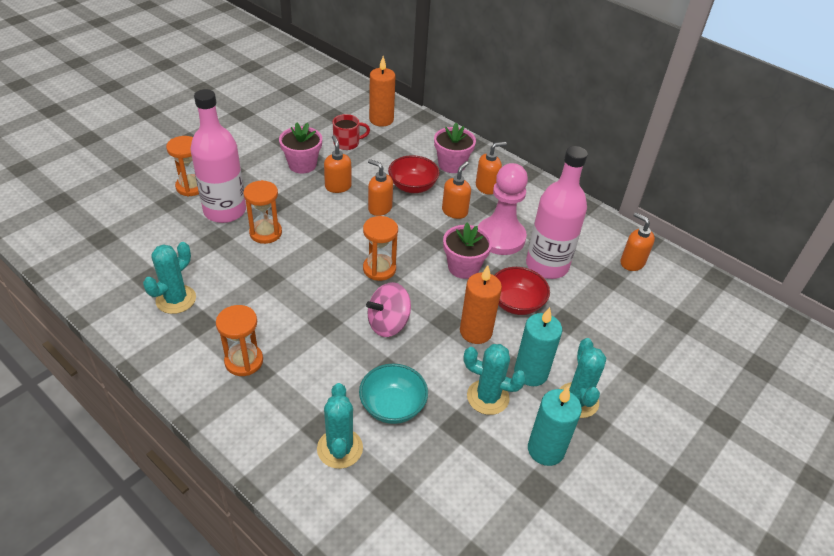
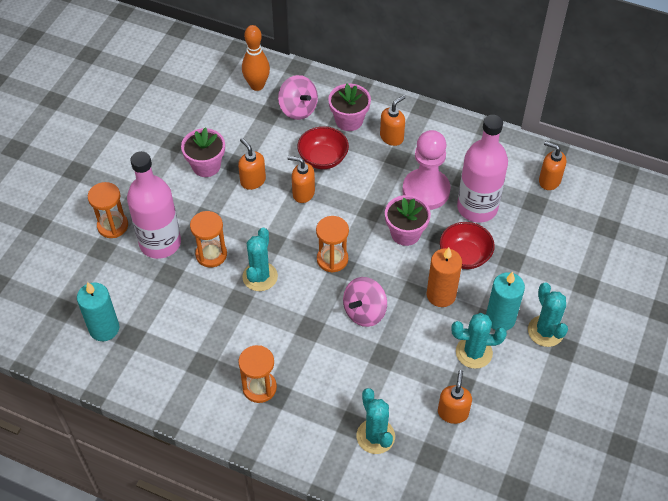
camera: 15 degrees left, 10 degrees up
turquoise cactus [143,242,196,314] -> turquoise cactus moved to [242,228,278,291]
red mug [333,114,370,150] -> none
turquoise bowl [359,364,428,424] -> none
orange candle [369,56,396,127] -> orange bowling pin [242,25,270,91]
orange soap dispenser [442,161,471,219] -> orange soap dispenser moved to [438,370,472,424]
turquoise candle [528,386,582,466] -> turquoise candle moved to [77,282,119,341]
none -> pink spinning top [278,75,318,120]

